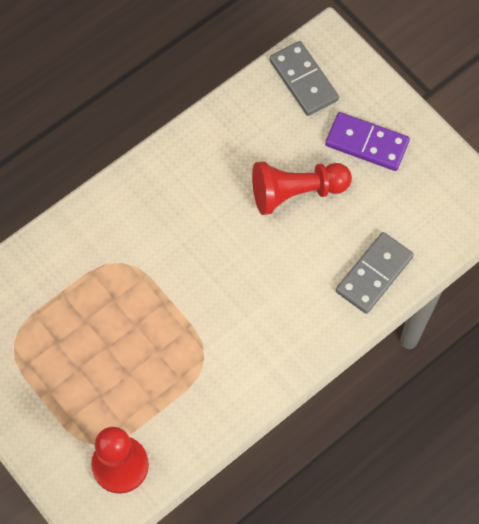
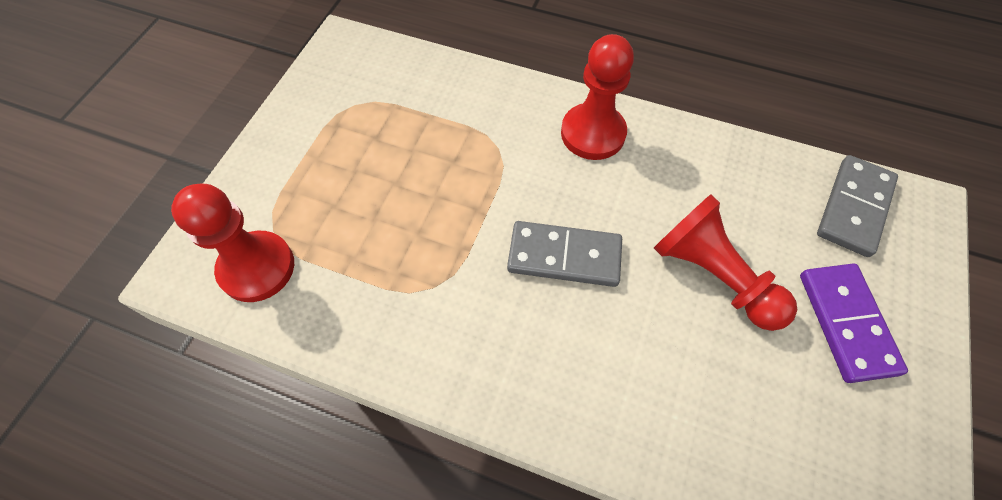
camera: 60 degrees right, 5 degrees down
grey domino [336,232,414,314] -> grey domino moved to [507,221,622,287]
none -> red pawn [561,34,634,160]

